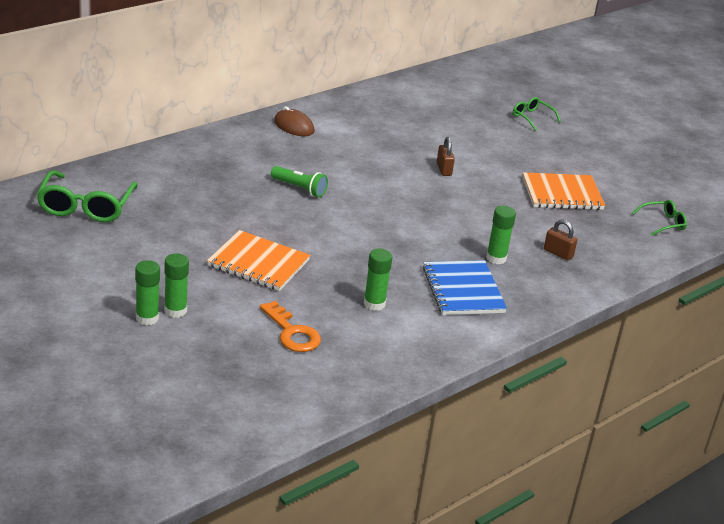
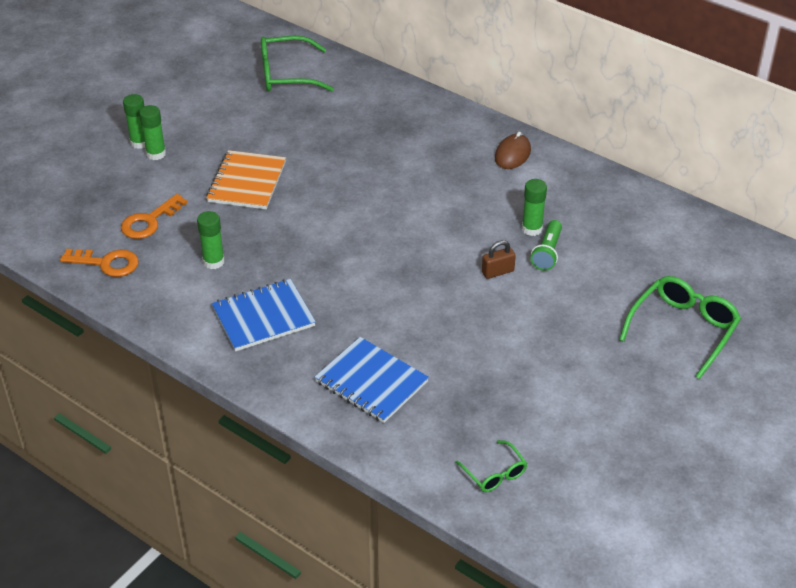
camera: 80 degrees right, 10 degrees up
green flashlight [271,166,328,197] -> green flashlight moved to [530,220,562,271]
green glue stick [486,206,516,264] -> green glue stick moved to [522,179,547,236]
green glasses [513,97,561,131] -> green glasses [619,276,741,379], size x1.83
orange notebook [522,172,605,210] -> none
brown padlock [544,219,578,260] -> blue notebook [315,337,429,423]
none -> orange key [60,249,139,277]

